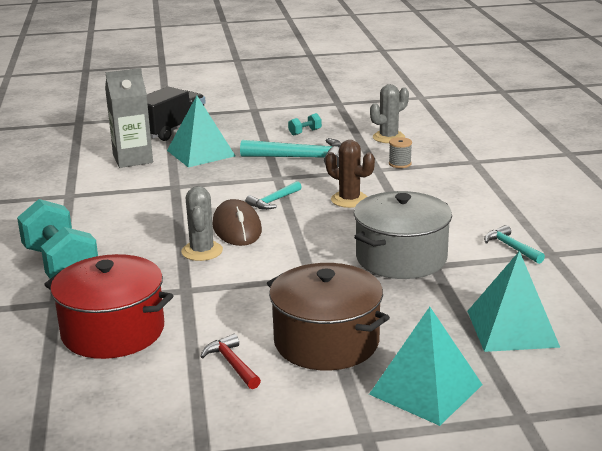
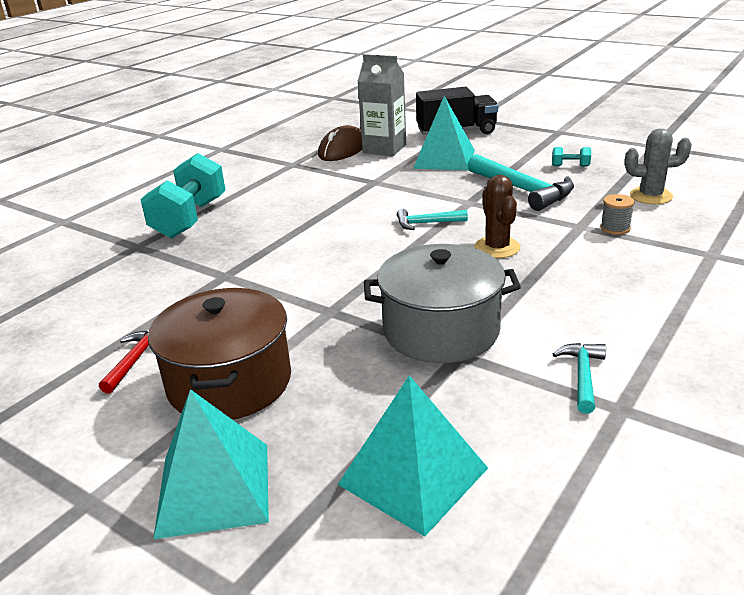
camera: 45 degrees right, 5 degrees up
red pot [44,254,173,359] -> none
grey cactus [181,186,223,261] -> none
brown mouse [212,199,262,246] -> brown mouse moved to [318,125,362,161]

